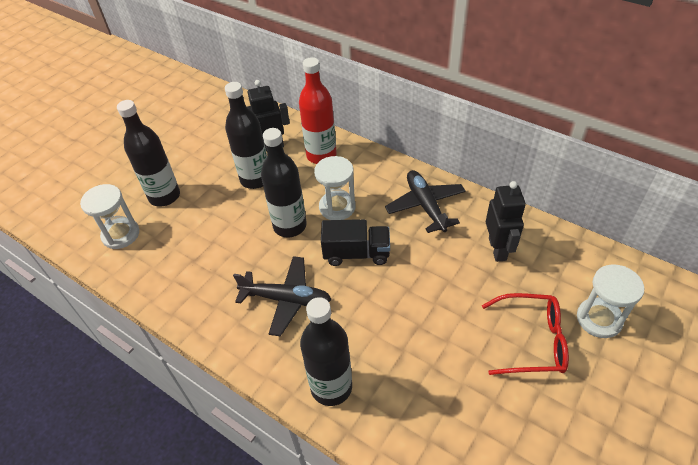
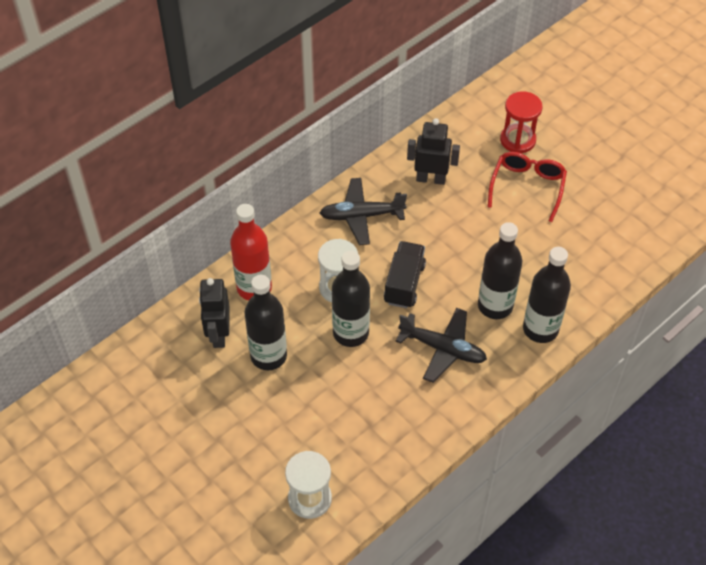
camera: 80 degrees left, 5 degrees up
black bottle [117,100,180,207] -> black bottle moved to [478,222,522,319]
black plane [233,256,332,337] -> black plane turned 90 degrees clockwise [395,308,487,383]
white hourglass [577,264,644,338] -> red hourglass [500,91,542,153]

